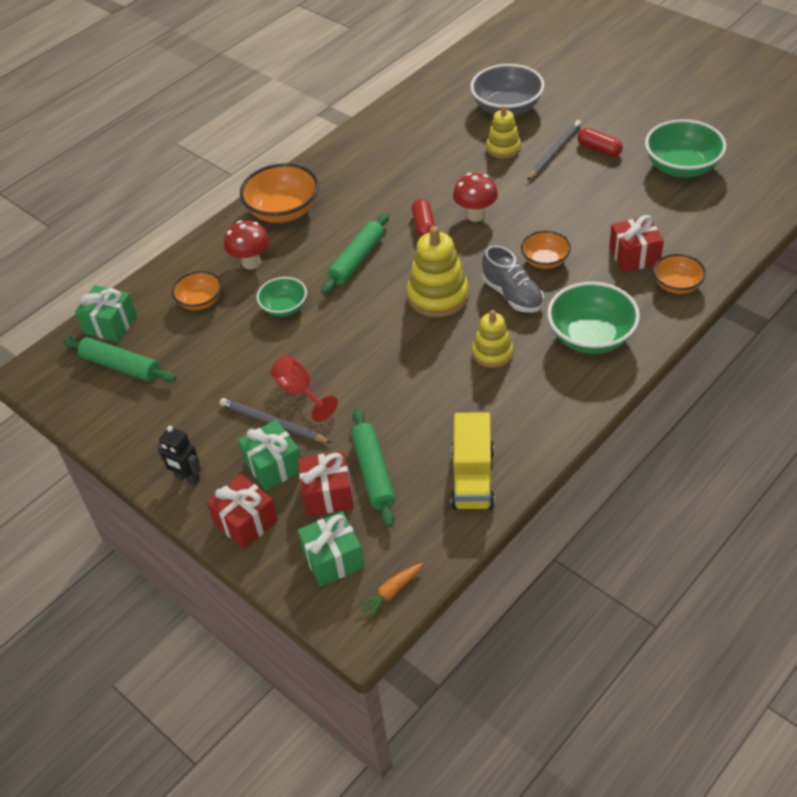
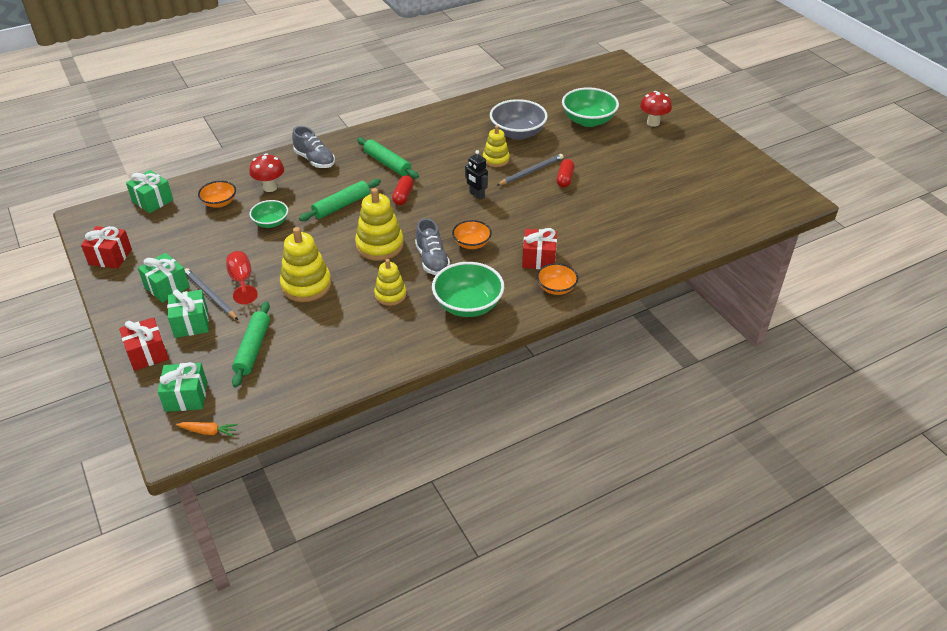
camera: 15 degrees right, 5 degrees down
green rolling pin [63,337,176,382] -> green rolling pin moved to [357,137,419,179]
black robot [156,426,201,486] -> black robot moved to [465,150,488,200]
orange bowl [240,163,319,223] -> grey shoe [292,126,335,168]
red gift [298,451,354,516] -> red gift moved to [81,226,132,269]
orange carrot [358,563,423,619] -> orange carrot turned 150 degrees counterclockwise [177,422,238,437]
yellow truck [451,412,495,510] -> none
red mushroom [453,173,498,222] -> red mushroom moved to [640,91,672,127]
red capsule [578,128,623,157] -> red capsule turned 45 degrees clockwise [556,159,574,188]
green bowl [645,119,726,178] -> green bowl moved to [562,87,619,127]
none -> green gift [138,253,190,303]
none -> yellow stacking toy [280,227,331,302]

